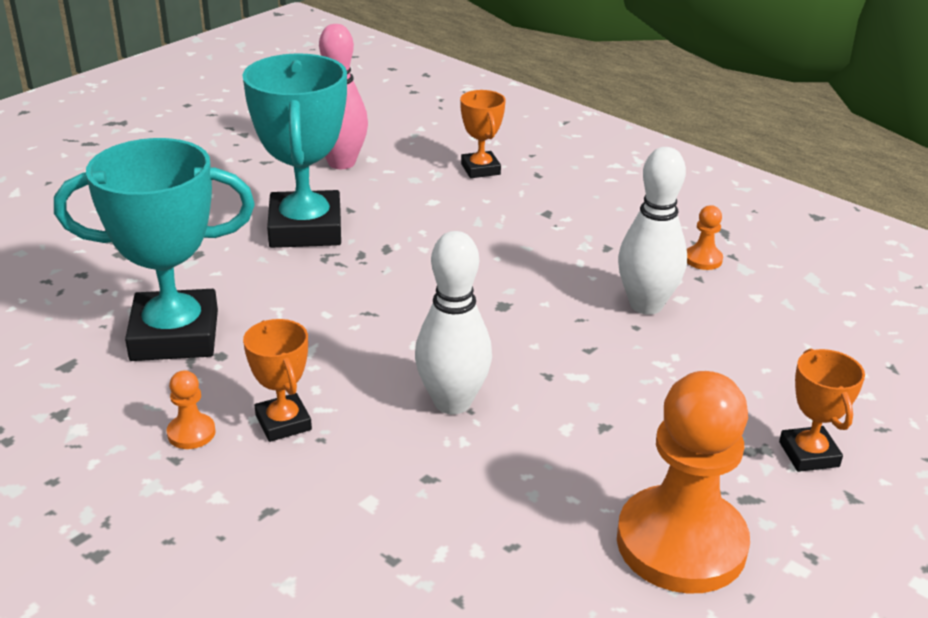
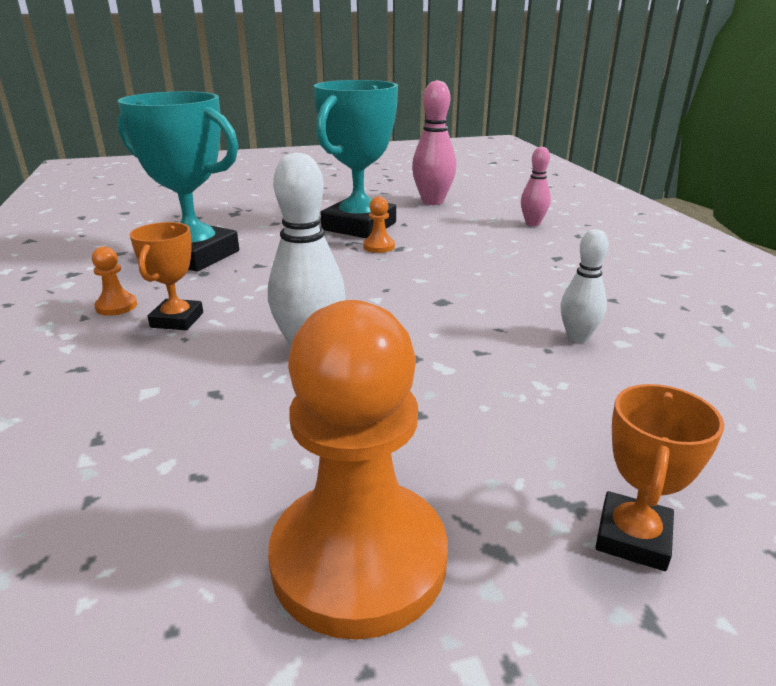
camera: 35 degrees right, 5 degrees down
orange trophy [460,90,506,178] -> pink bowling pin [521,147,551,226]
white bowling pin [618,147,687,315] -> white bowling pin [561,229,609,343], size x0.60
orange pawn [687,205,723,270] -> orange pawn moved to [363,196,395,253]

